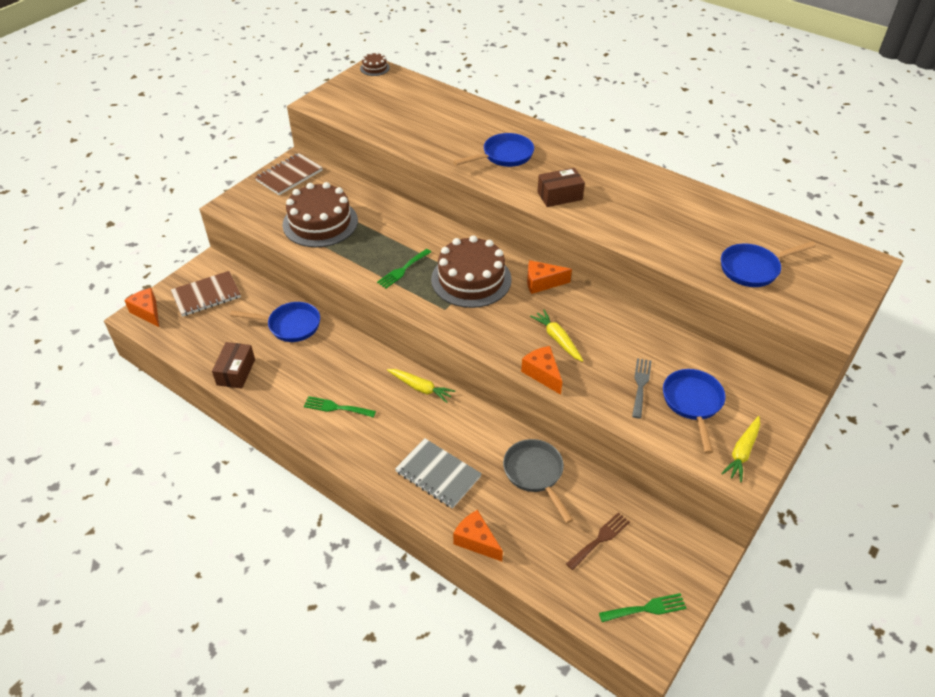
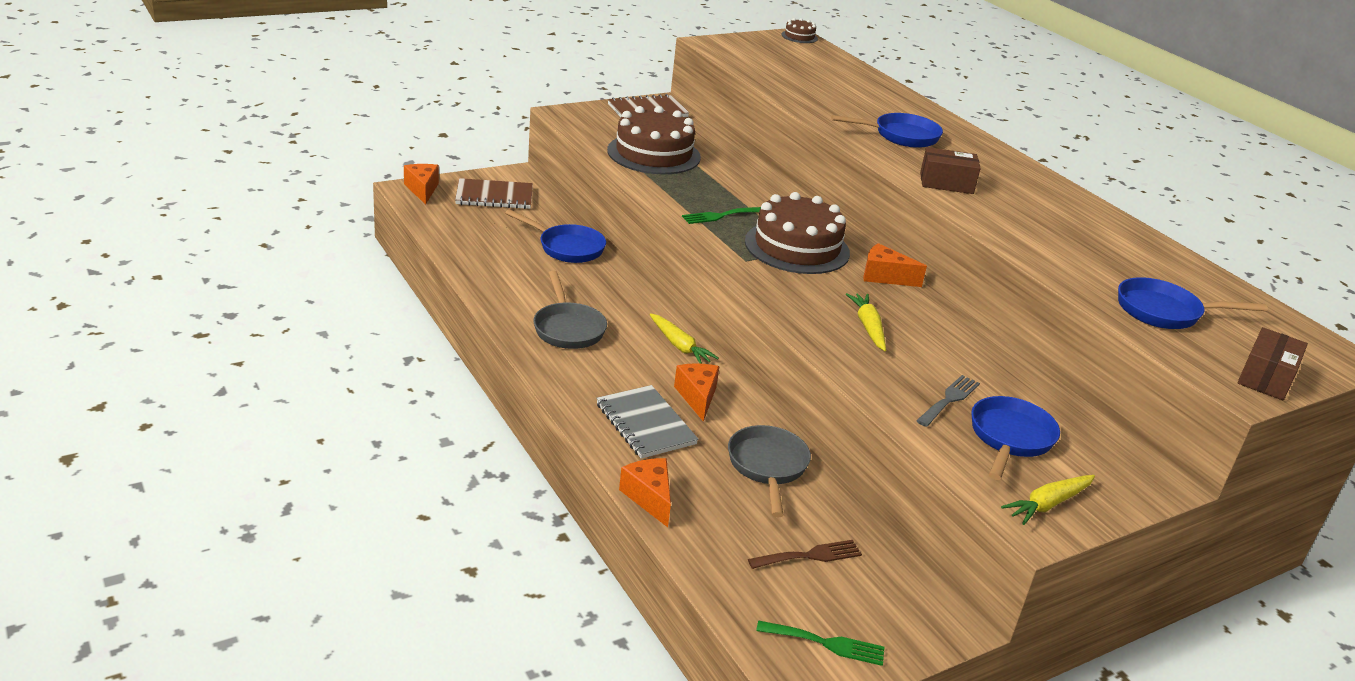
camera: 20 degrees right, 15 degrees down
brown box [212,342,255,389] -> brown box moved to [1237,327,1308,400]
green fork [304,396,376,418] -> grey pan [533,271,607,349]
orange cheese [521,346,562,395] -> orange cheese moved to [674,363,720,422]

